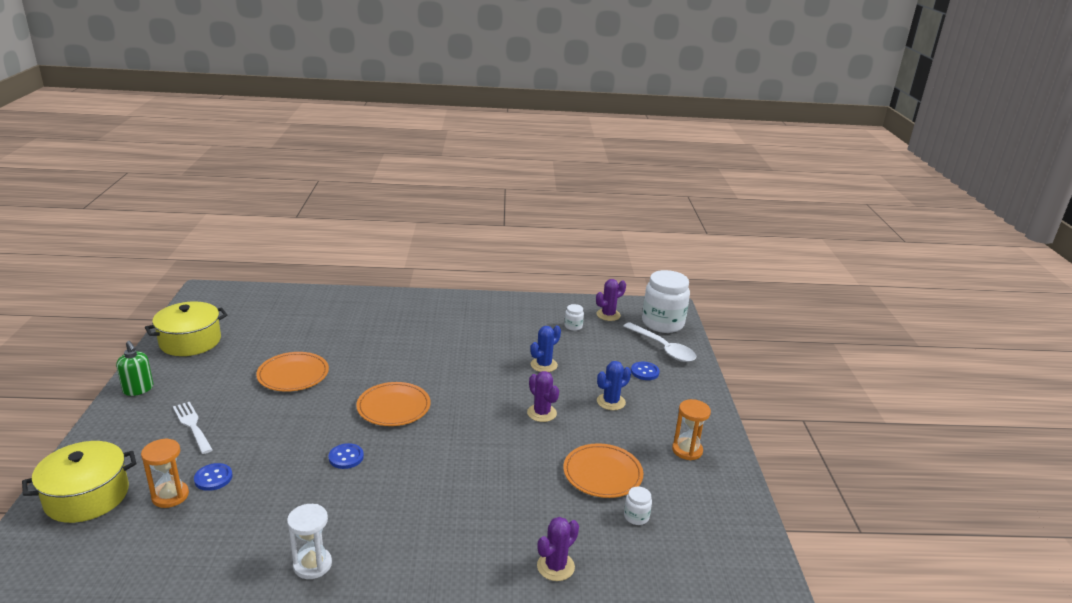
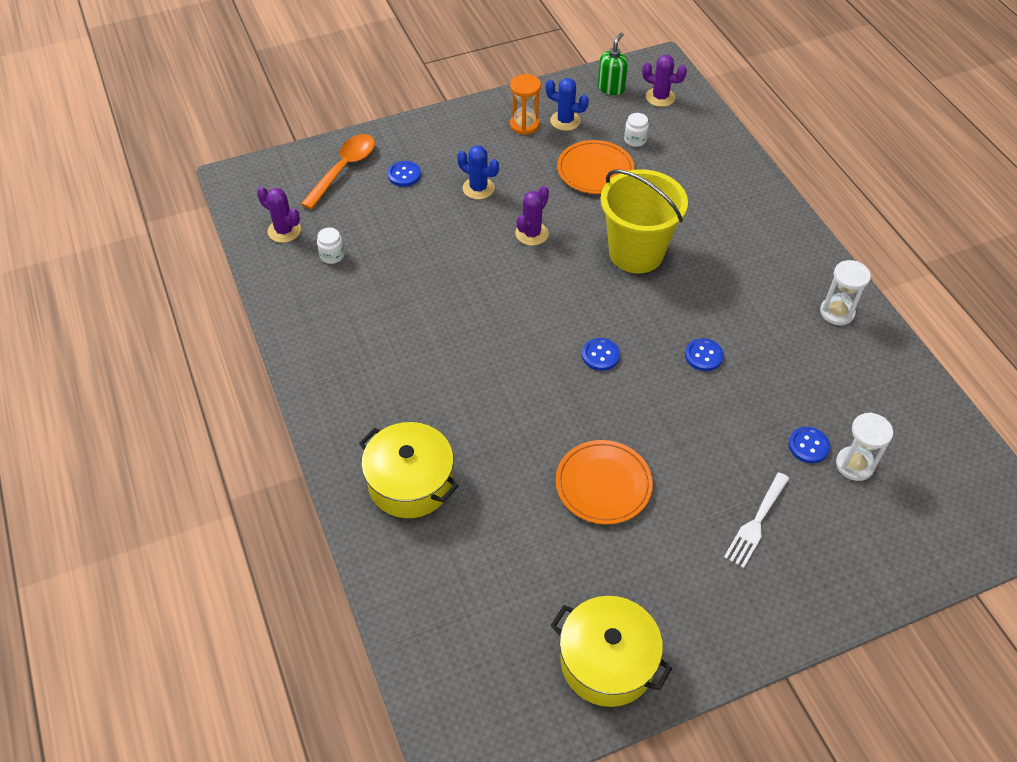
camera: 110 degrees left, 25 degrees up
yellow pot [22,441,136,523] -> yellow pot moved to [359,422,459,518]
green soap dispenser [116,341,153,396] -> green soap dispenser moved to [598,33,628,95]
orange hourglass [141,438,189,508] -> white hourglass [836,413,893,481]
orange plate [356,382,431,426] -> blue button [582,338,620,371]
blue cactus [530,326,561,372] -> blue cactus moved to [546,78,589,131]
purple cactus [537,517,579,581] -> purple cactus moved to [642,55,687,107]
white spoon [623,322,696,362] -> orange spoon [301,134,375,210]
white jar [642,270,690,333] -> none
none -> yellow bucket [601,169,688,273]

